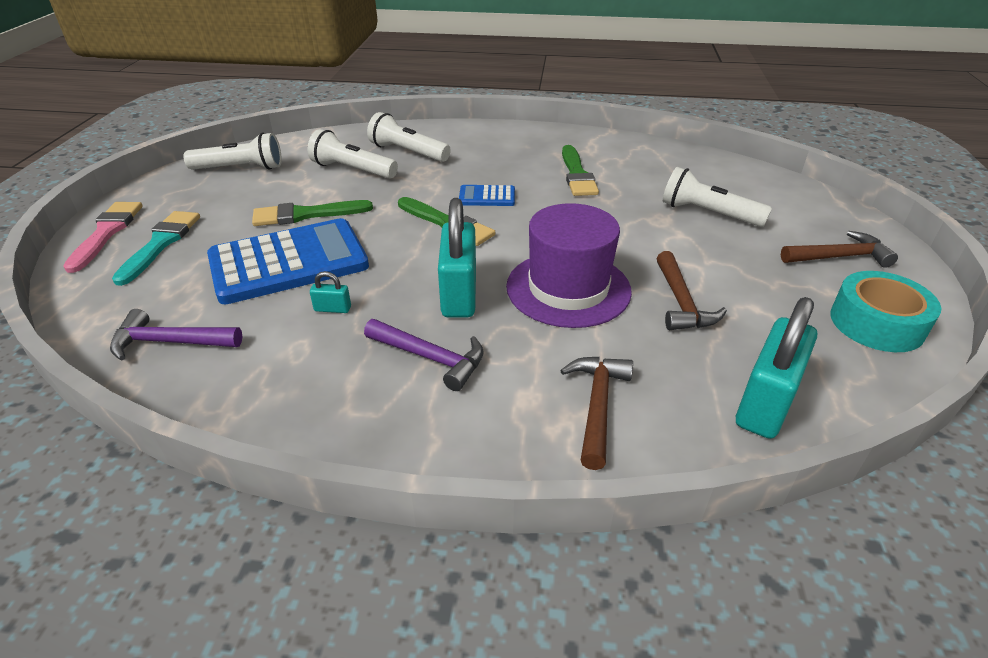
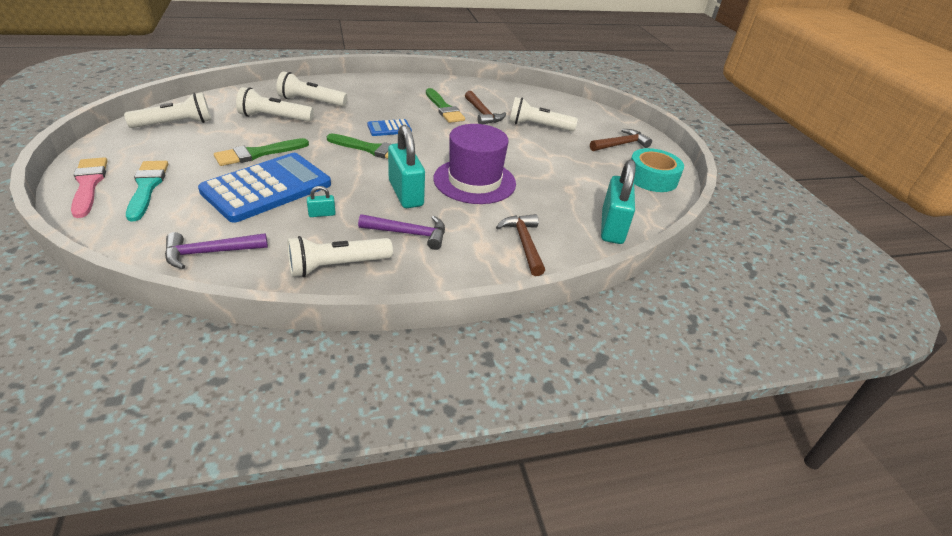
camera: 25 degrees left, 0 degrees up
brown hammer [657,251,727,330] -> brown hammer moved to [465,91,506,124]
none -> white flashlight [287,236,393,277]

